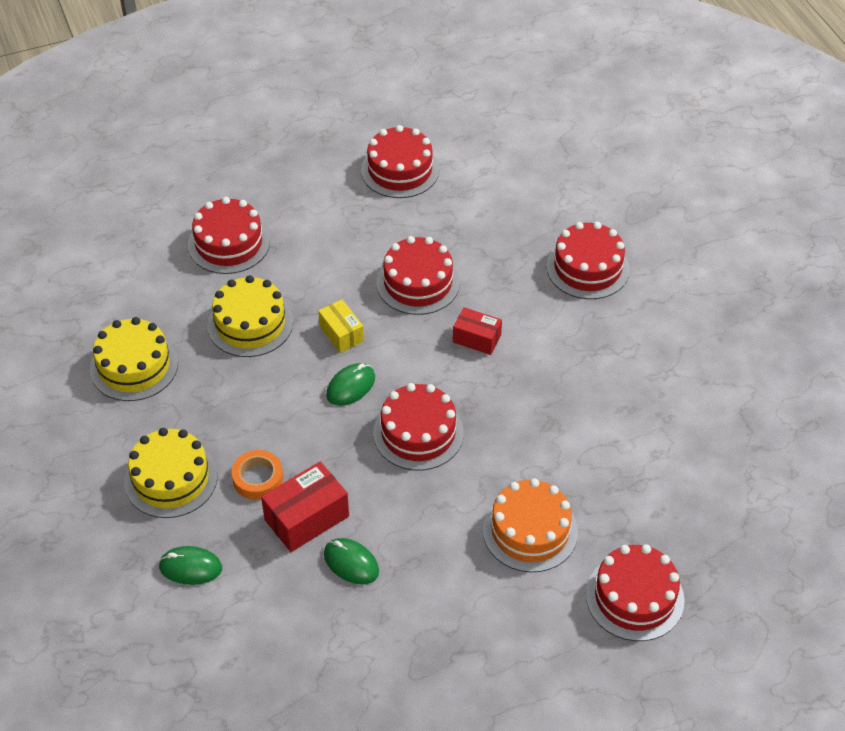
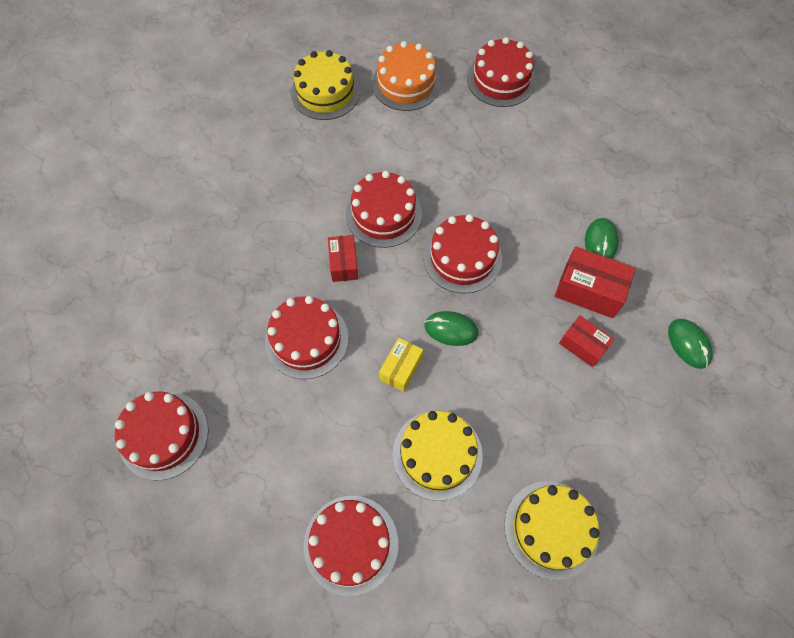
camera: 120 degrees left, 15 degrees up
yellow cake [124,428,218,518] -> yellow cake moved to [291,50,360,120]
orange tape [232,450,283,500] -> red box [559,315,614,367]
orange cake [483,478,578,572] -> orange cake moved to [372,41,441,111]
red cake [546,222,630,299] -> red cake moved to [346,171,422,248]

